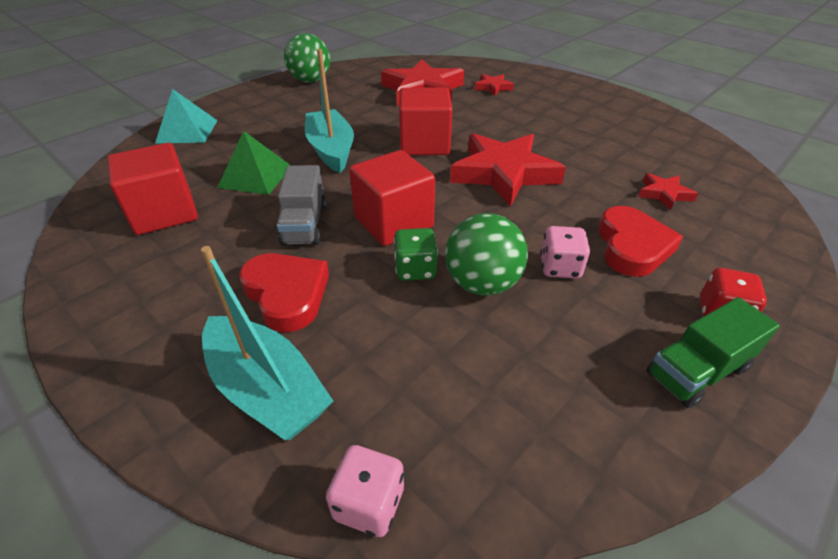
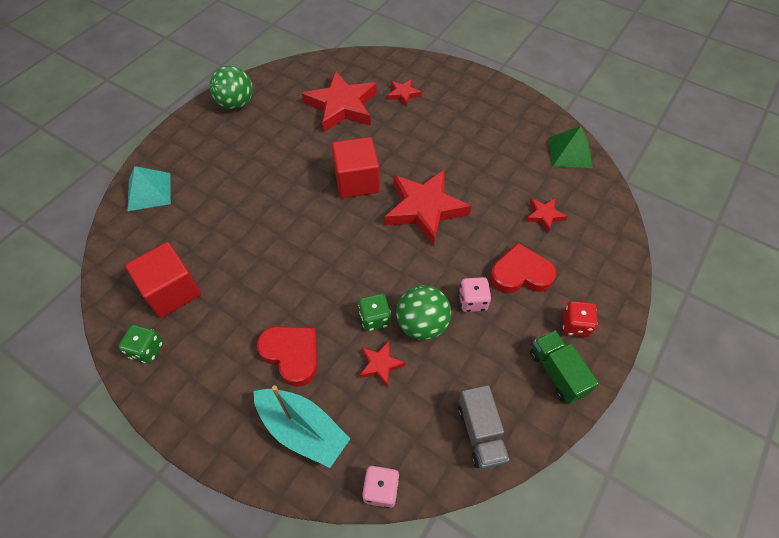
camera: 10 degrees left, 15 degrees up
green pyramid [217,131,291,195] -> green pyramid moved to [549,126,593,168]
grey truck [277,165,326,246] -> grey truck moved to [458,385,509,469]
turquoise boat [305,49,354,173] -> none
red cube [349,150,435,246] -> none
red heart [598,206,683,277] -> red heart turned 90 degrees counterclockwise [490,243,556,293]
green truck [646,297,780,408] -> green truck turned 105 degrees clockwise [530,330,599,404]
none -> green dice [118,325,163,364]
none -> red star [359,341,406,388]

